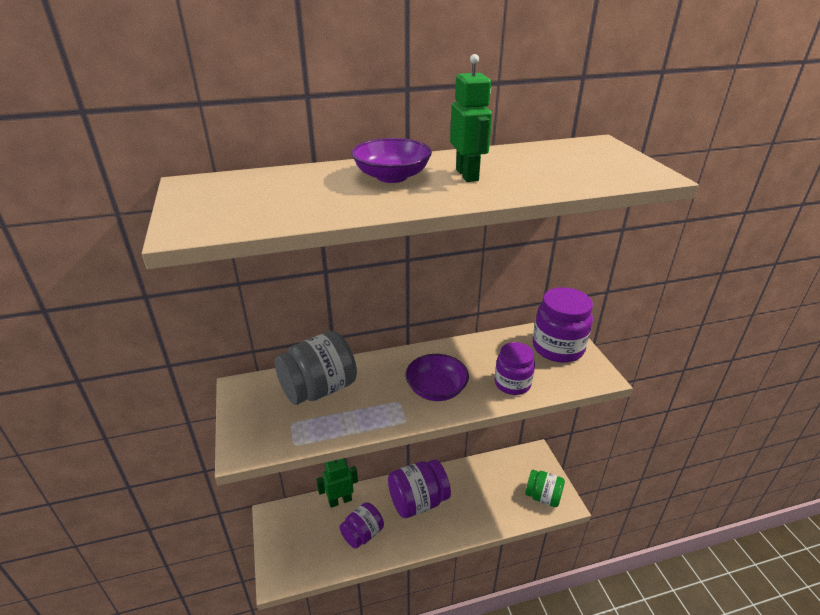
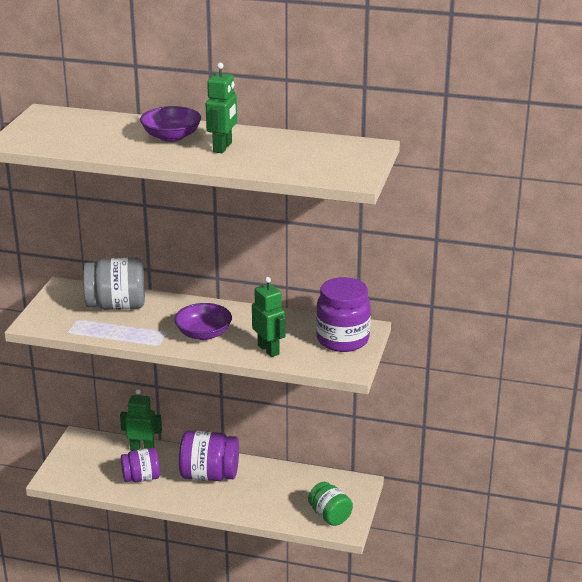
camera: 30 degrees right, 5 degrees down
purple jar [495,342,535,395] -> green robot [252,277,285,357]

